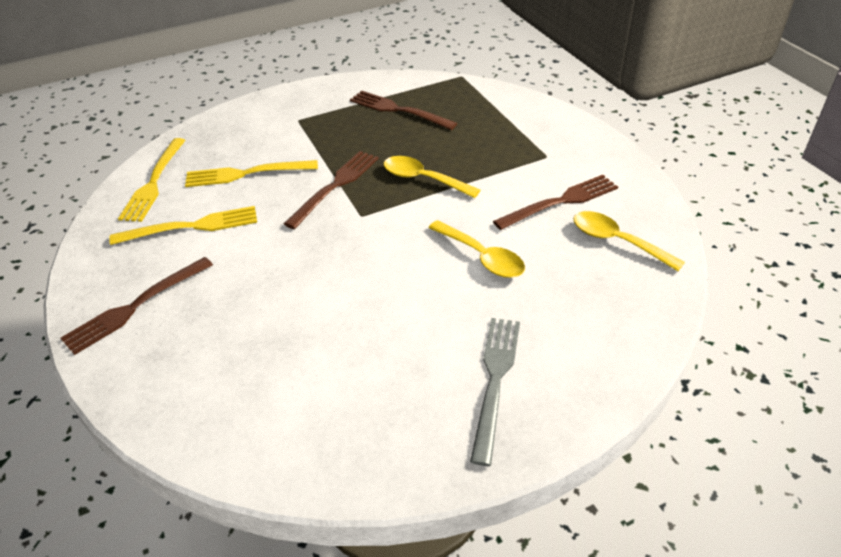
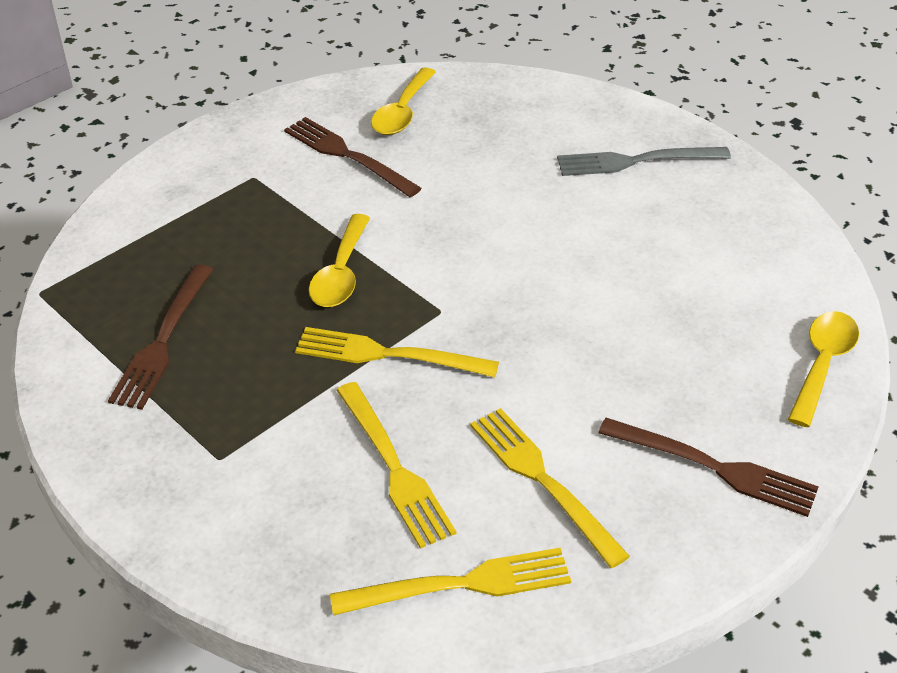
camera: 110 degrees left, 0 degrees up
brown fork [284,151,379,229] -> yellow fork [295,327,499,377]
yellow spoon [428,220,525,278] -> yellow spoon moved to [788,311,859,427]

